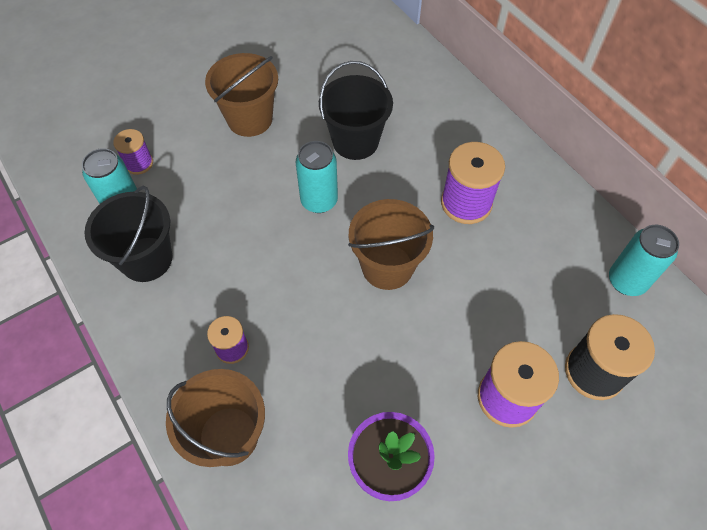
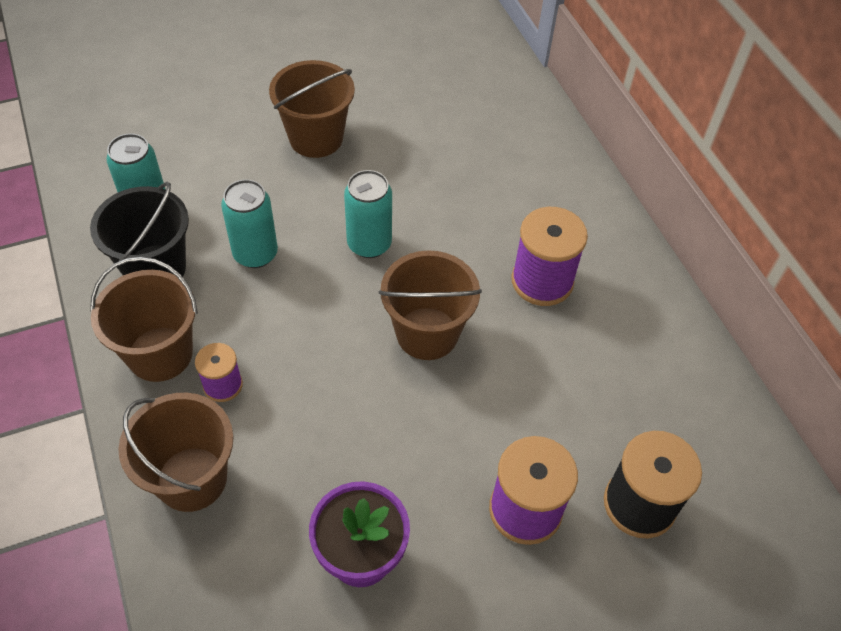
camera: 10 degrees right, 5 degrees down
purple spool [113,129,153,175] -> none
black bucket [319,61,393,160] -> none
turquoise can [609,225,679,296] -> turquoise can moved to [221,180,278,268]
none -> brown bucket [90,257,198,382]

